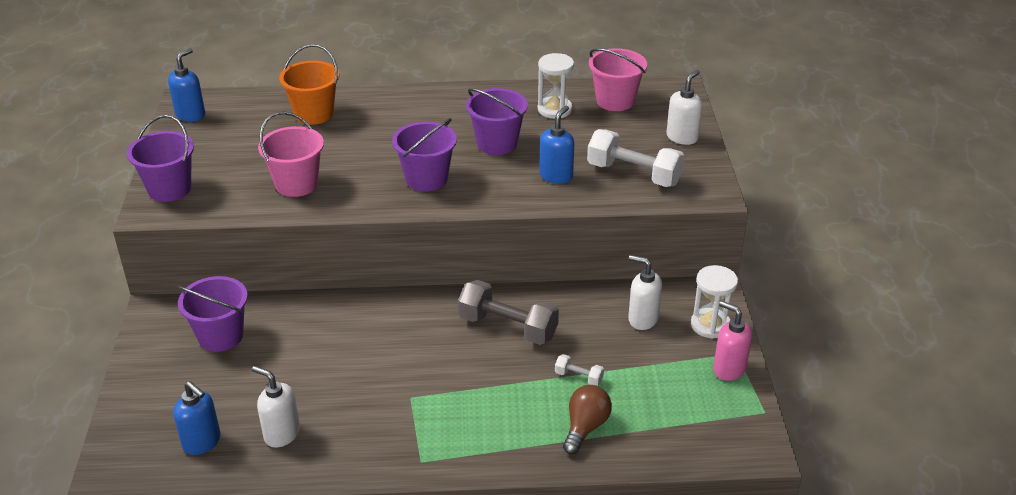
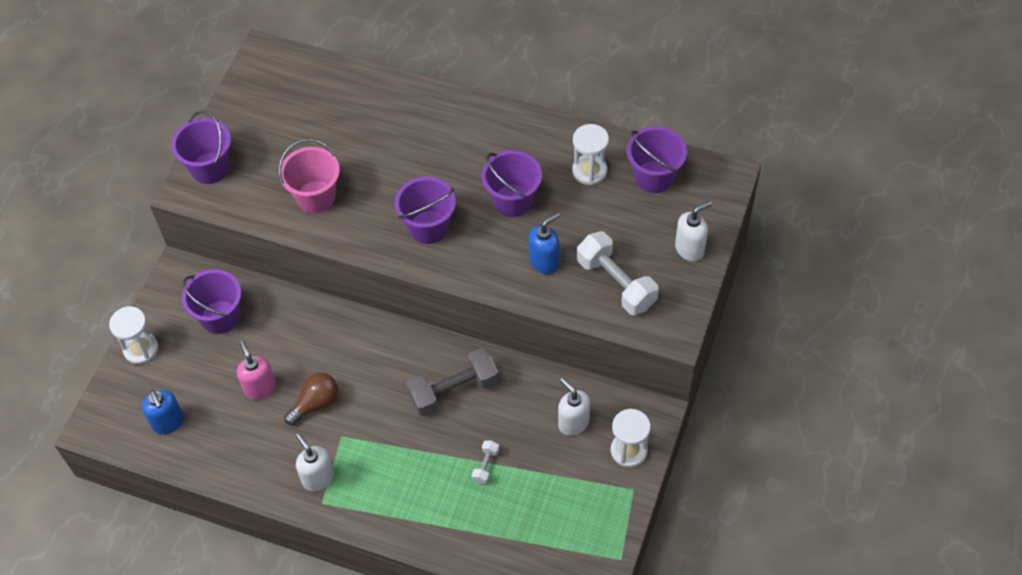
camera: 25 degrees right, 20 degrees up
blue soap dispenser [168,48,205,122] -> none
white soap dispenser [252,366,300,448] -> white soap dispenser moved to [296,433,334,491]
orange bucket [279,44,339,125] -> none
grey dumbbell [458,280,559,345] -> grey dumbbell turned 75 degrees counterclockwise [406,348,499,416]
white dumbbell [555,354,604,386] -> white dumbbell turned 60 degrees clockwise [472,440,499,484]
brown light bulb [563,385,612,455] -> brown light bulb moved to [284,372,338,425]
pink bucket [589,48,647,111] -> purple bucket [627,127,687,193]
pink soap dispenser [713,301,752,381] -> pink soap dispenser moved to [237,340,276,400]
none -> white hourglass [109,307,159,364]

